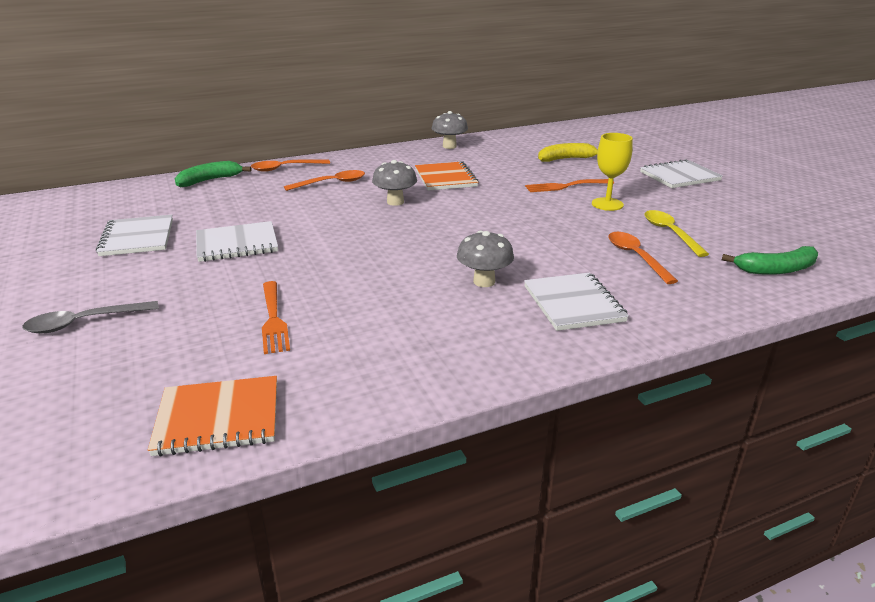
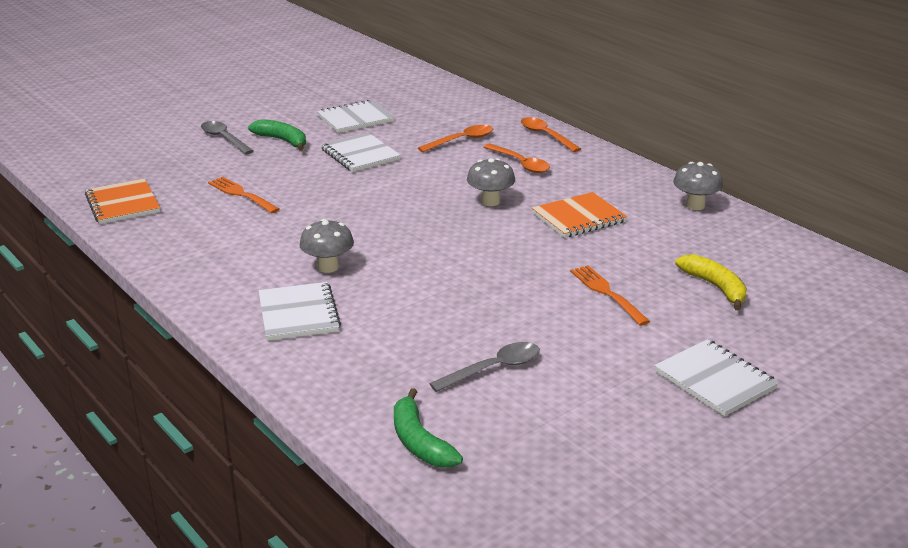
camera: 75 degrees right, 0 degrees up
green banana [175,161,252,187] -> green banana moved to [248,119,306,151]
orange fork [262,281,290,354] -> orange fork turned 75 degrees clockwise [208,177,280,214]
white notebook [524,273,629,331] -> white notebook turned 75 degrees counterclockwise [258,282,341,341]
yellow goblet [592,133,633,211] -> none
orange spoon [608,232,678,284] -> orange spoon moved to [418,125,493,152]
yellow spoon [644,210,709,257] -> grey spoon [429,342,540,392]

